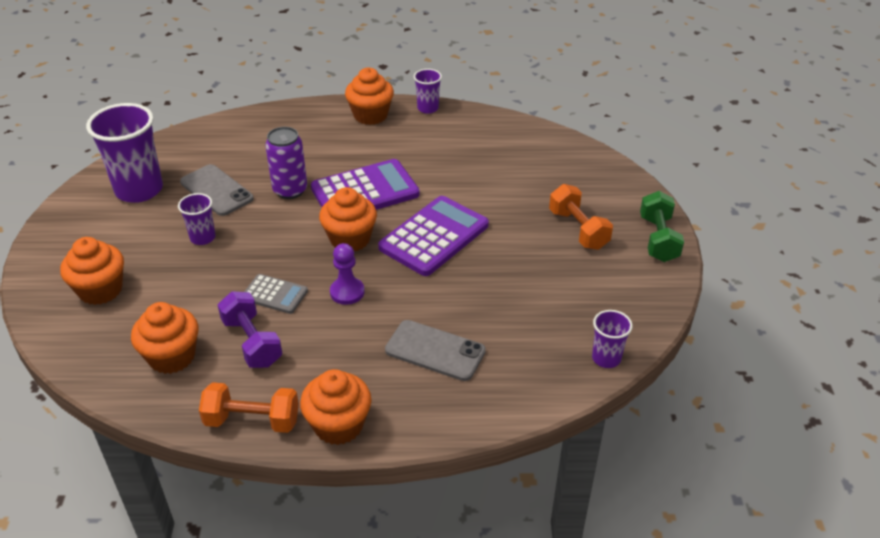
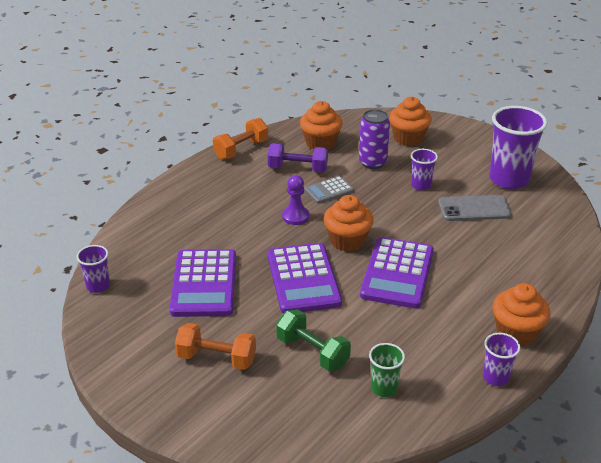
camera: 130 degrees right, 5 degrees down
purple can [265,127,307,199] -> purple can moved to [359,109,390,169]
orange cupcake [300,369,371,445] -> none
grey phone [385,320,486,381] -> none
green dumbbell [640,191,684,262] -> green dumbbell moved to [276,309,351,371]
none -> purple calculator [170,249,236,317]
none -> green cup [369,343,405,397]

